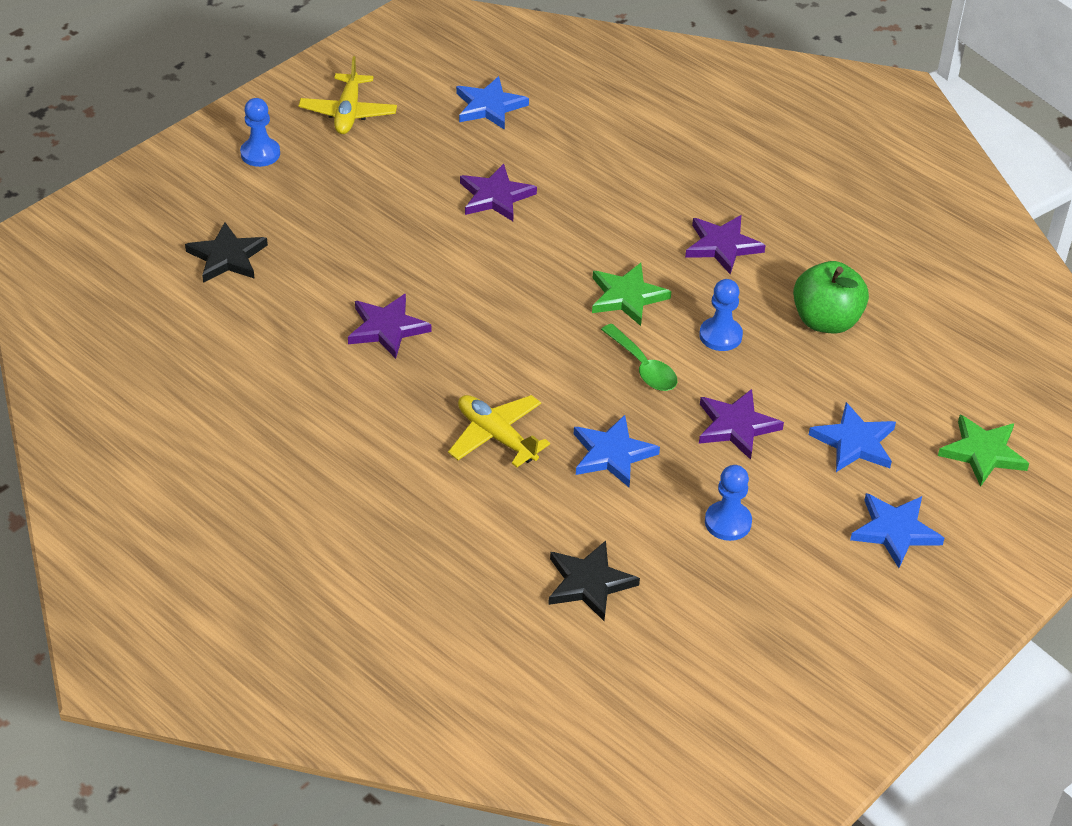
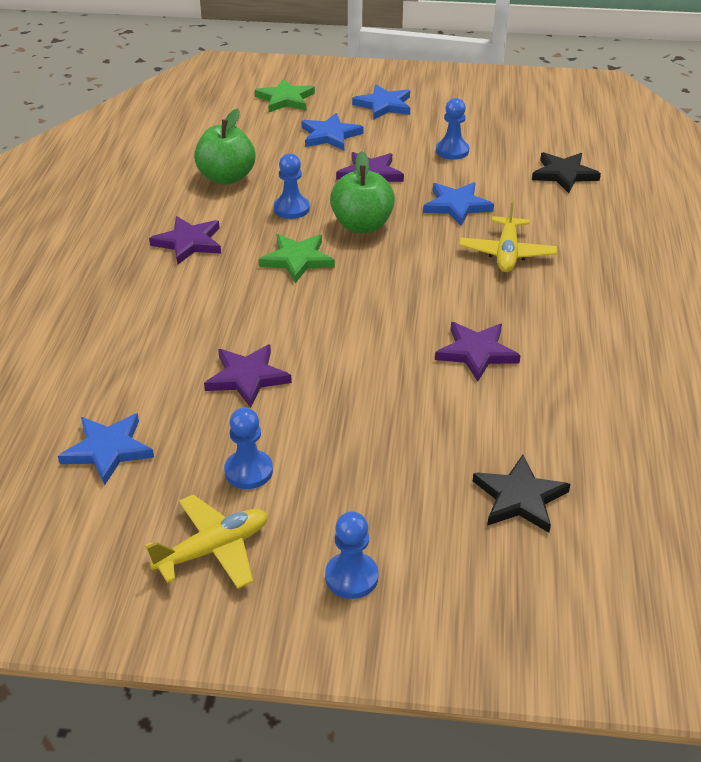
camera: 125 degrees left, 5 degrees down
green spoon [601,324,677,391] -> green apple [330,151,395,233]
none -> blue pawn [224,407,273,489]

